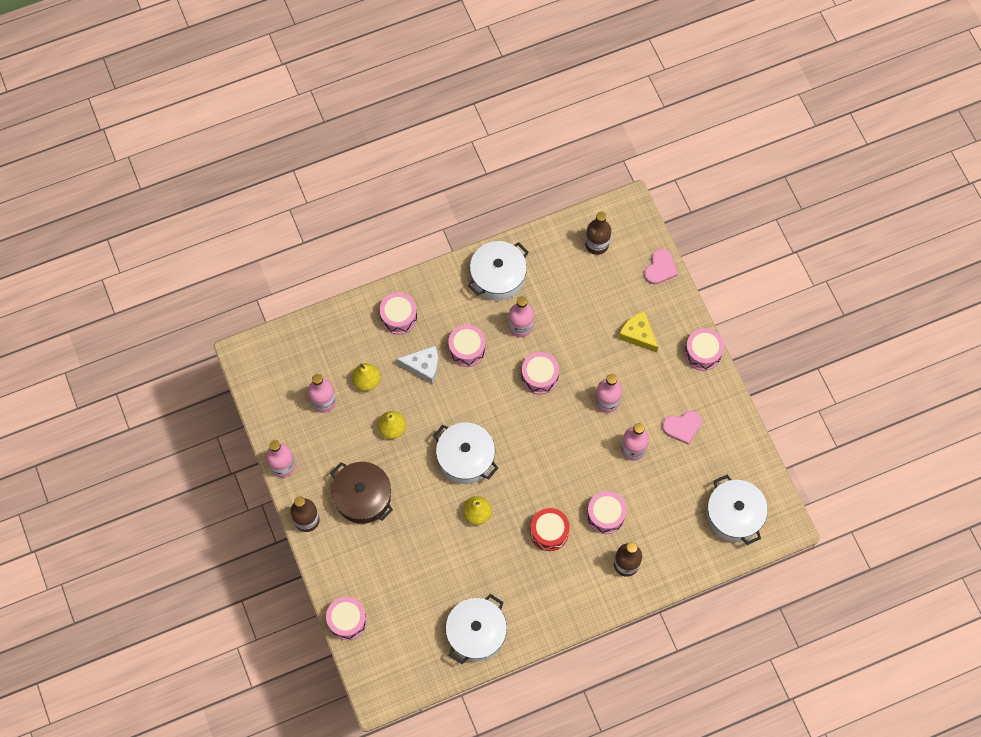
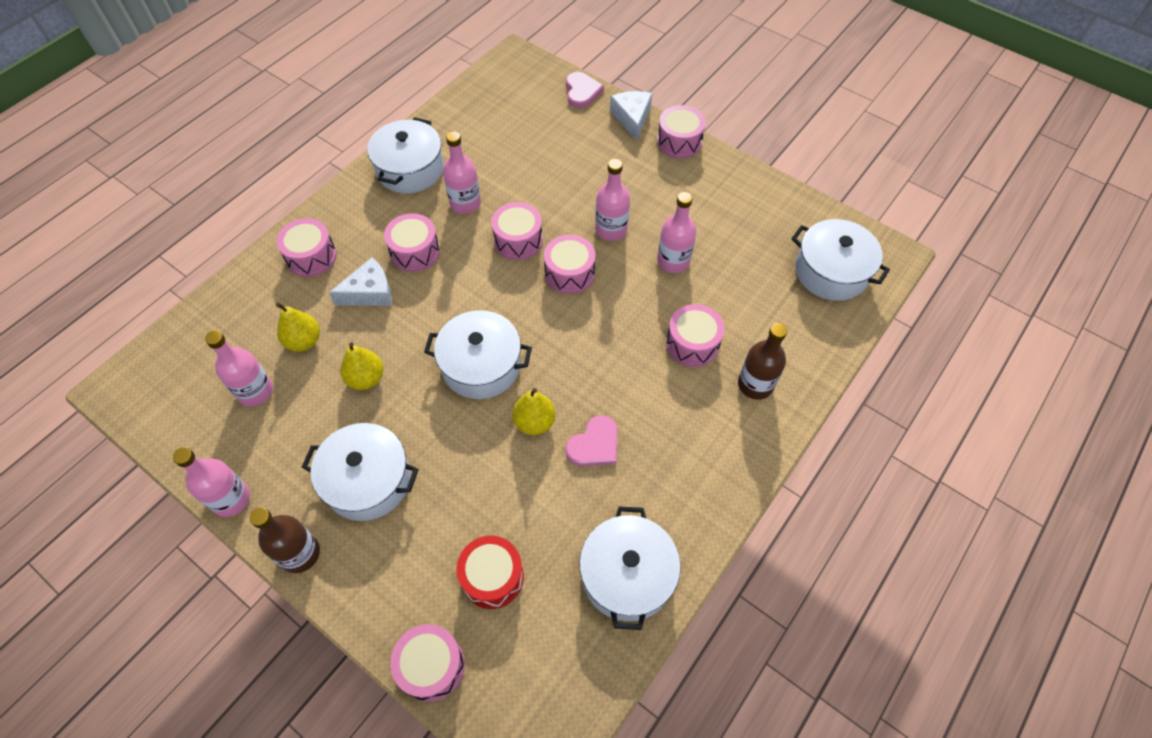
camera: 30 degrees left, 10 degrees down
brown pot [330,462,393,524] -> white pot [302,423,419,521]
red drum [530,508,570,551] -> red drum moved to [457,536,524,609]
brown bottle [585,212,611,255] -> none
yellow cheese [618,311,658,353] -> none
pink heart [662,411,702,445] -> pink heart moved to [565,415,618,466]
none -> pink drum [544,235,595,294]
none -> white cheese [610,91,652,141]

